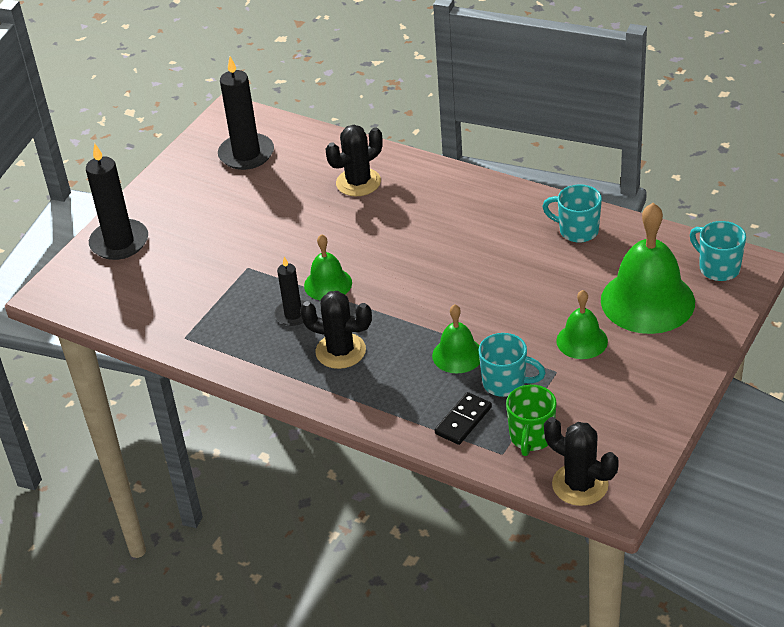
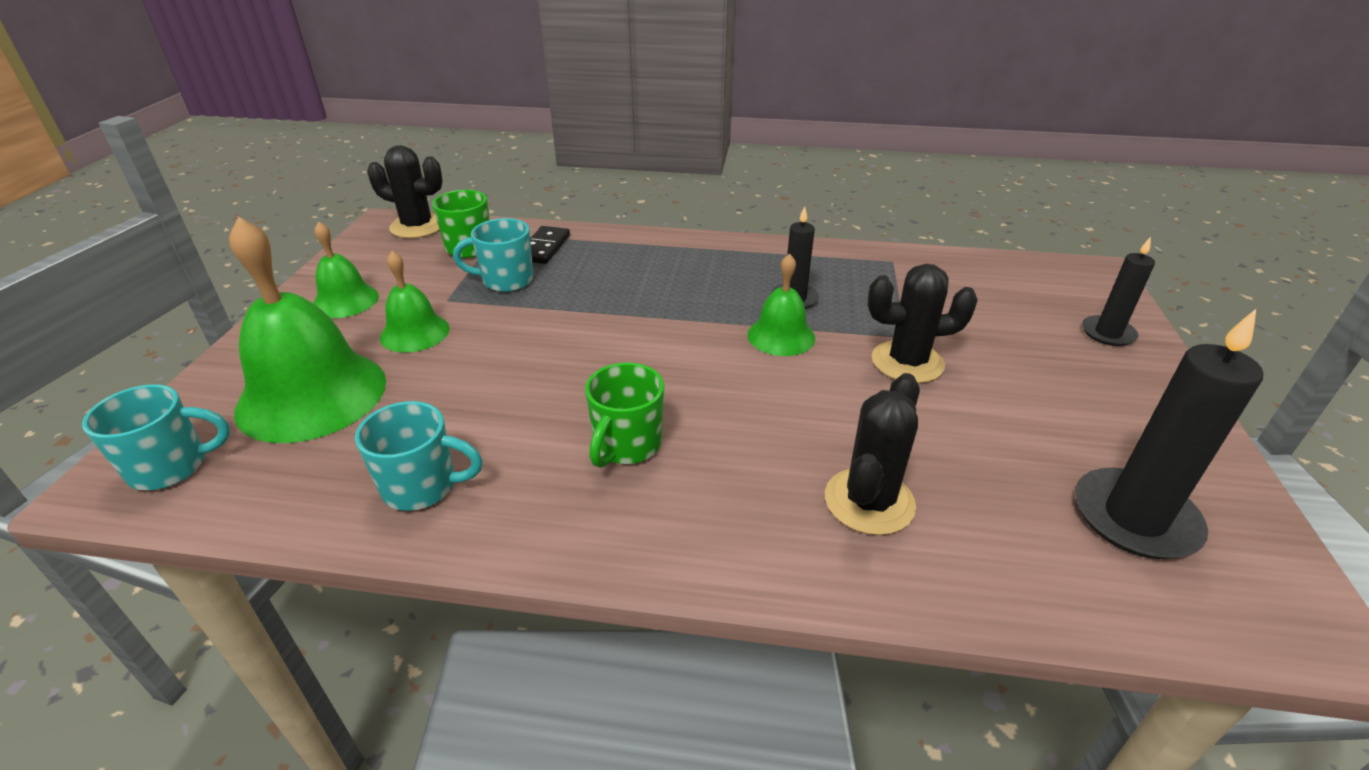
camera: 155 degrees right, 5 degrees down
black candle [86,143,148,260] -> black candle [1082,237,1155,346], size x0.59
black cactus [300,291,372,369] -> black cactus moved to [868,264,978,383]
green bell [432,304,480,374] -> green bell moved to [313,221,379,318]
turquoise mug [690,221,746,281] -> turquoise mug turned 45 degrees counterclockwise [82,384,230,490]
none -> green mug [585,362,664,468]

